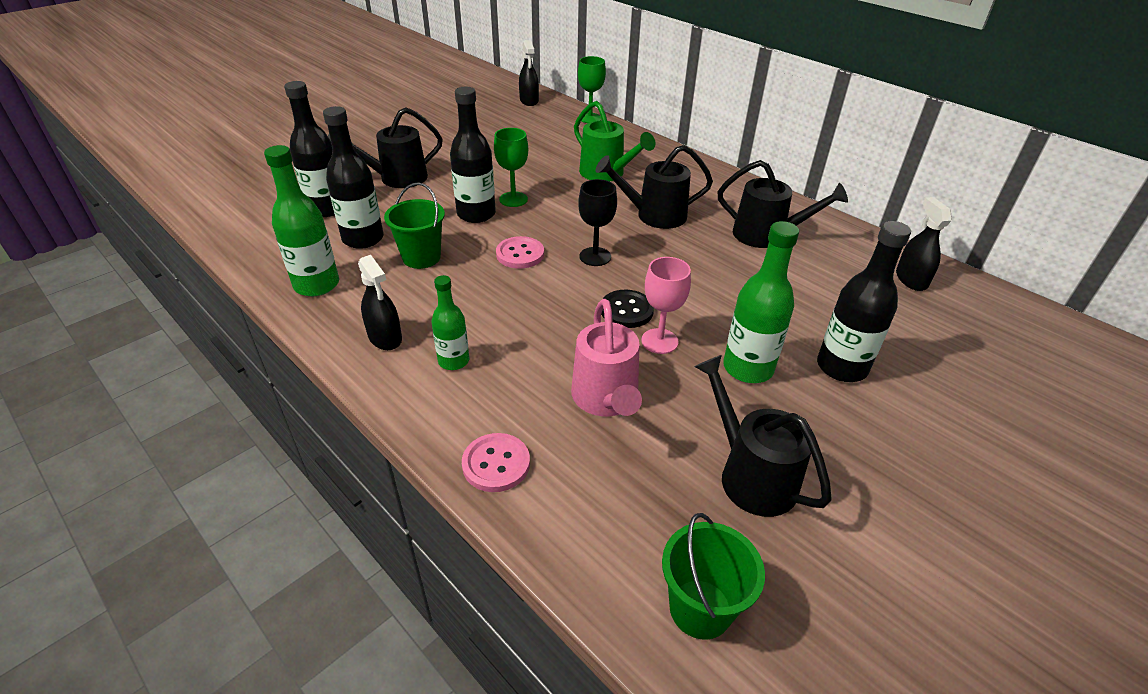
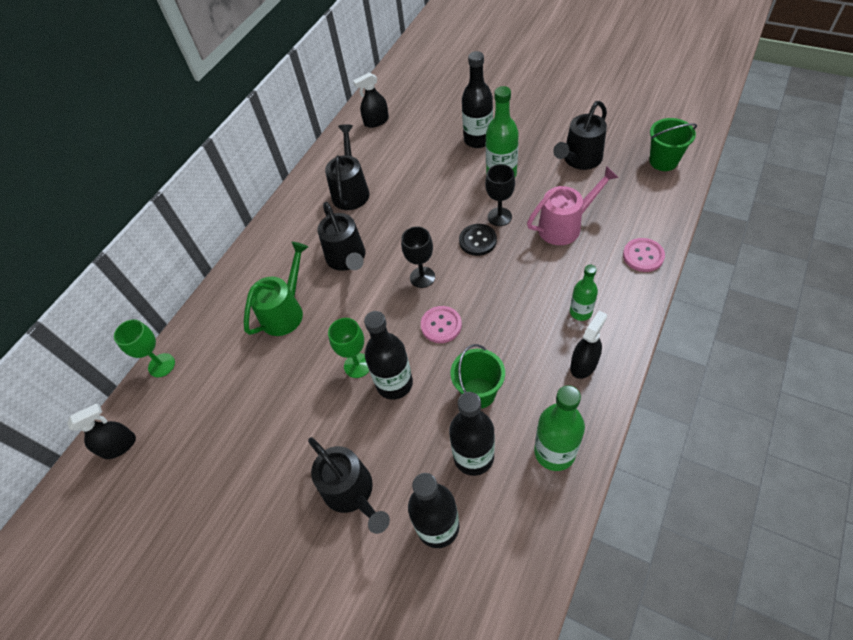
camera: 100 degrees left, 15 degrees up
pink goblet [641,257,691,354] -> black goblet [485,164,515,226]

